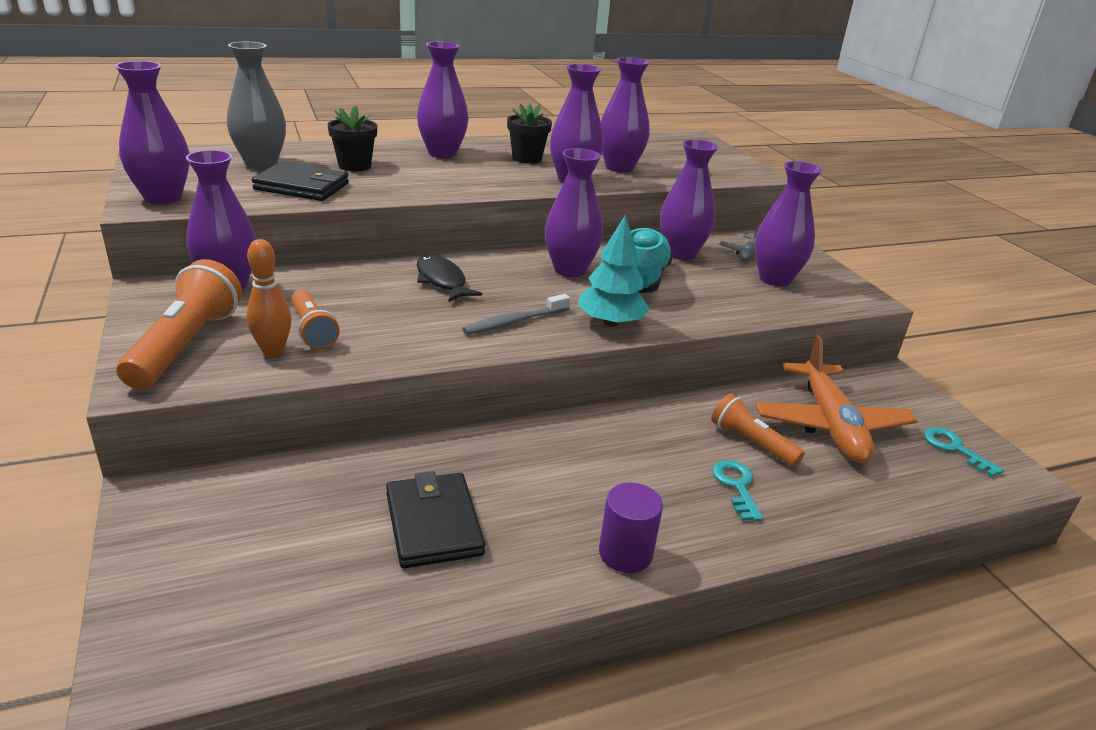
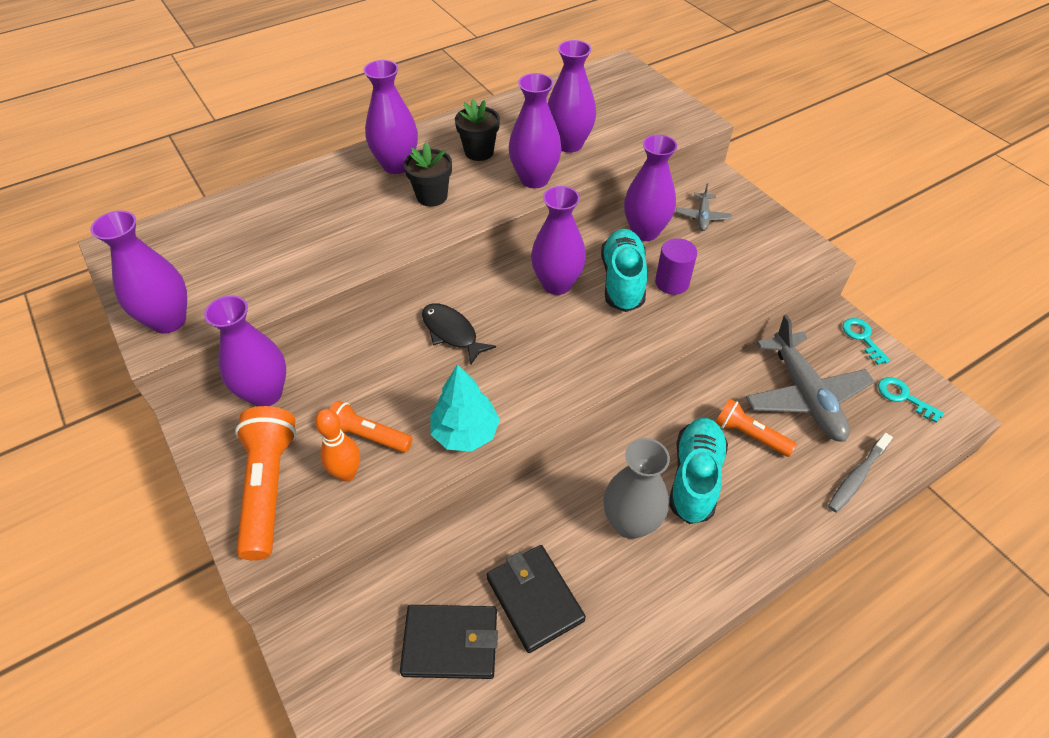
camera: 10 degrees left, 20 degrees up
grey vase [227,42,286,168] -> grey vase moved to [603,438,670,539]
black wallet [252,162,349,201] -> black wallet moved to [400,605,498,679]
orange flashlight [291,290,339,349] -> orange flashlight turned 150 degrees clockwise [330,401,413,453]
black flower pot [328,105,377,171] -> black flower pot moved to [404,142,452,207]
grey toothbrush [462,294,570,335] -> grey toothbrush moved to [828,433,893,512]
turquoise tree [578,215,650,327] -> turquoise tree moved to [430,364,500,452]
purple cylinder [599,483,663,573] -> purple cylinder moved to [655,238,697,295]
turquoise key [713,460,763,521] -> turquoise key moved to [842,318,890,365]
purple vase [755,161,822,286] -> none
orange plane [755,335,918,463] -> grey plane [746,315,875,442]
none -> turquoise shoe [669,418,728,524]

